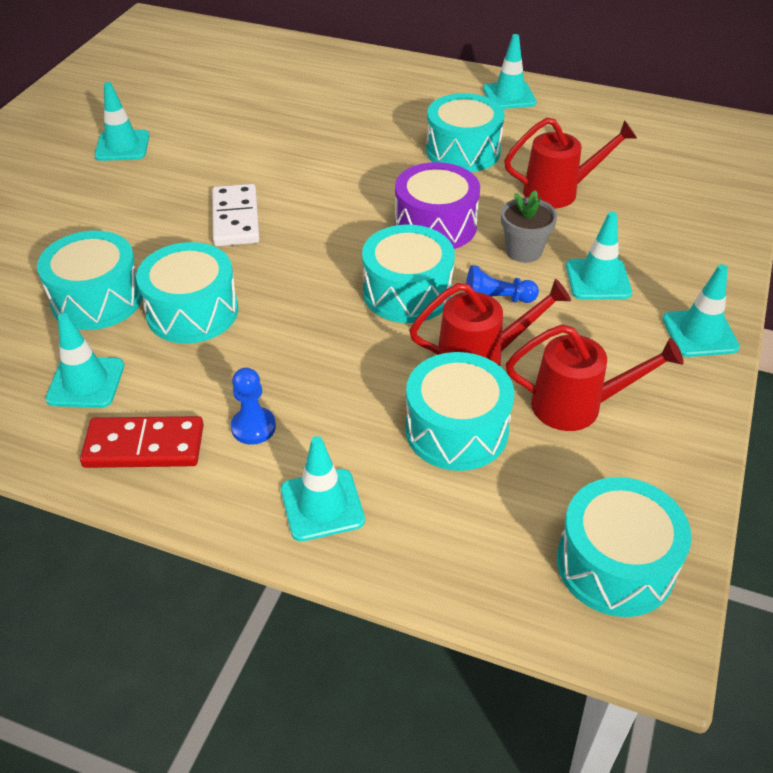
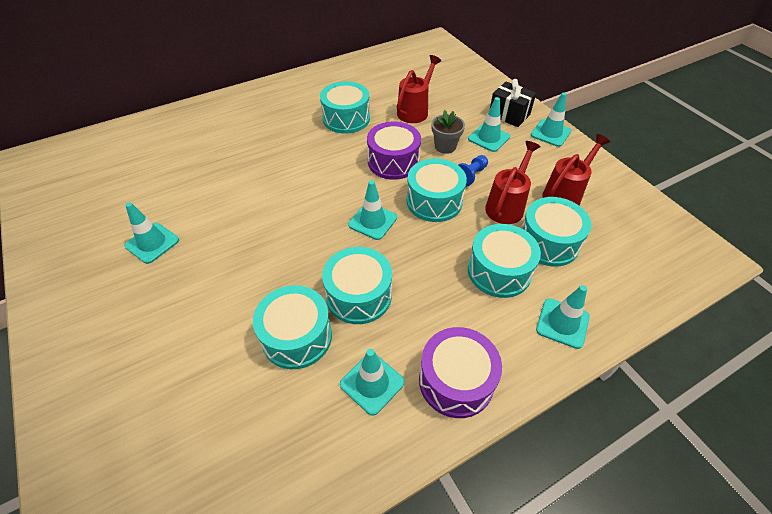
camera: 50 degrees left, 5 degrees up
red domino [80,416,204,468] -> purple drum [419,327,502,418]
white domino [212,184,260,246] -> none
blue pawn [231,368,276,445] -> none
turquoise traffic cone [483,34,537,109] -> turquoise traffic cone moved to [348,180,397,240]
turquoise drum [557,477,692,617] -> turquoise drum moved to [468,224,541,298]
none -> black gift [490,79,536,127]

